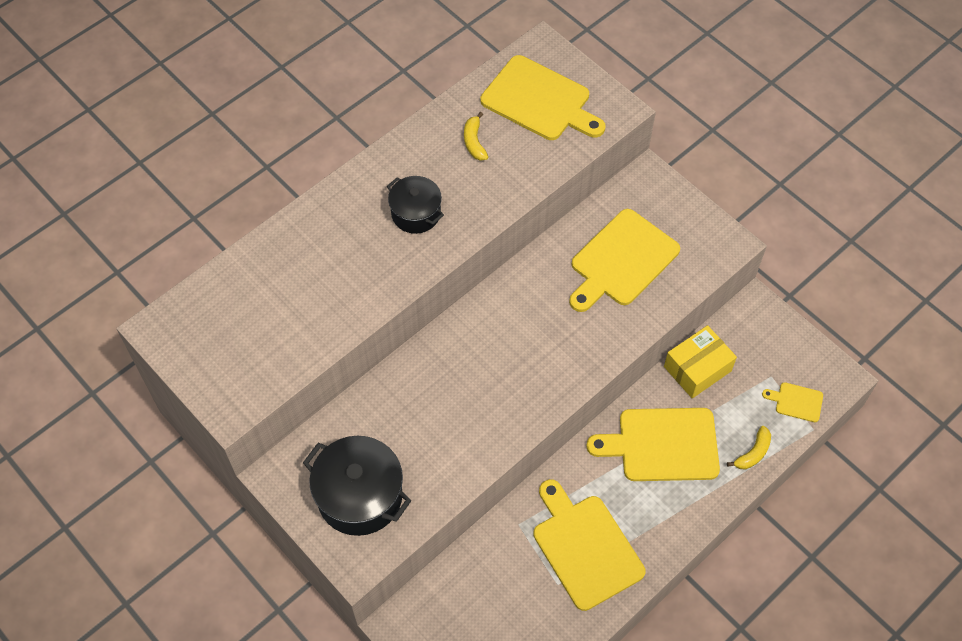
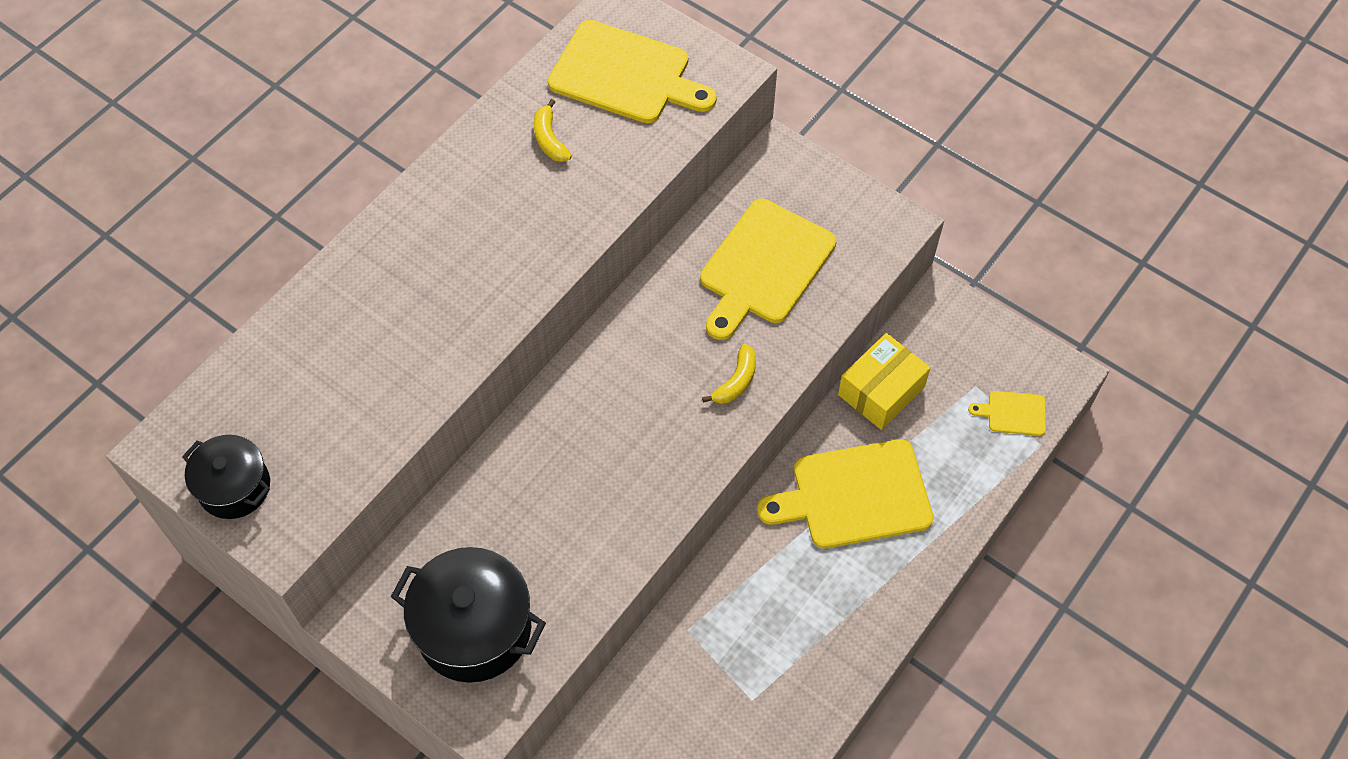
camera: 10 degrees left, 0 degrees up
black pot [387,176,444,234] -> black pot moved to [182,435,270,519]
yellow cutting board [533,479,646,611] -> none
yellow banana [727,426,771,470] -> yellow banana moved to [702,344,756,404]

